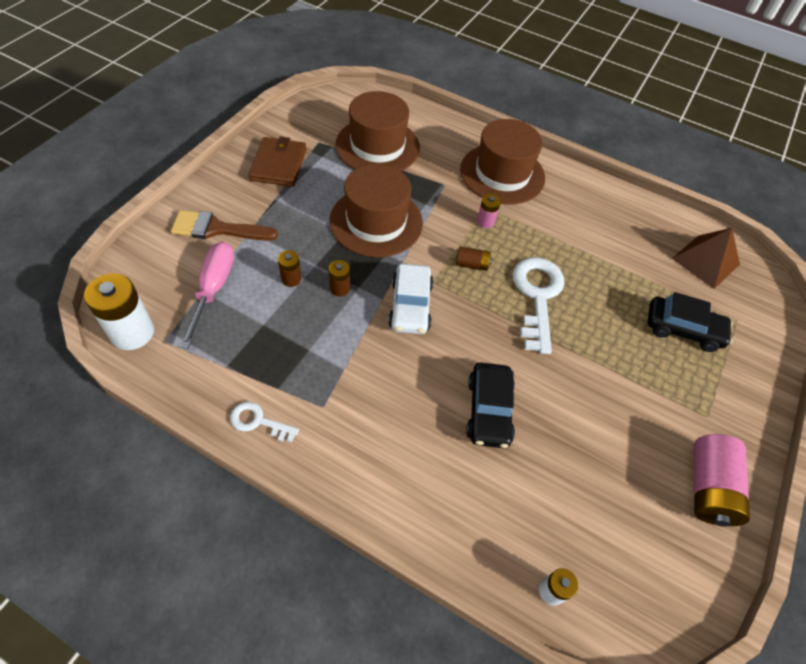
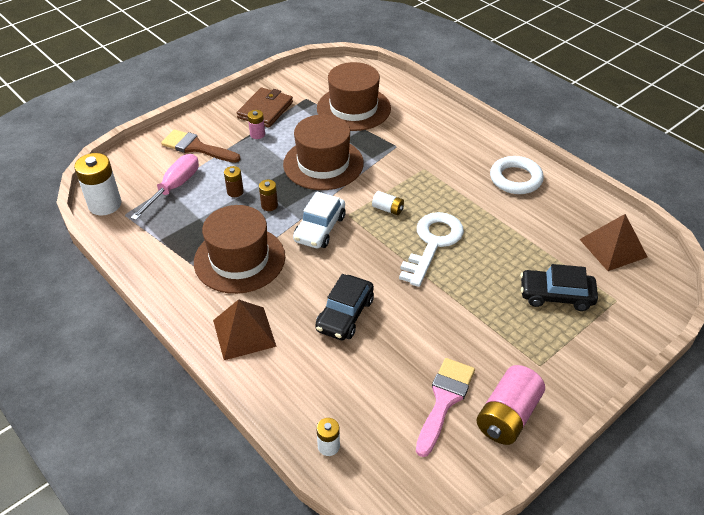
camera: 25 degrees right, 10 degrees down
white key [230,402,299,442] -> none
brown battery [456,246,492,271] -> white battery [372,191,404,215]
brown hat [460,119,545,204] -> brown hat moved to [194,205,285,294]
pink battery [477,194,501,228] -> pink battery moved to [248,110,265,139]
black car [648,292,733,352] -> black car turned 150 degrees clockwise [520,264,598,311]
none -> brown pyramid [213,299,277,360]
none -> pink brush [416,358,475,457]
none -> white ring [490,156,544,194]

